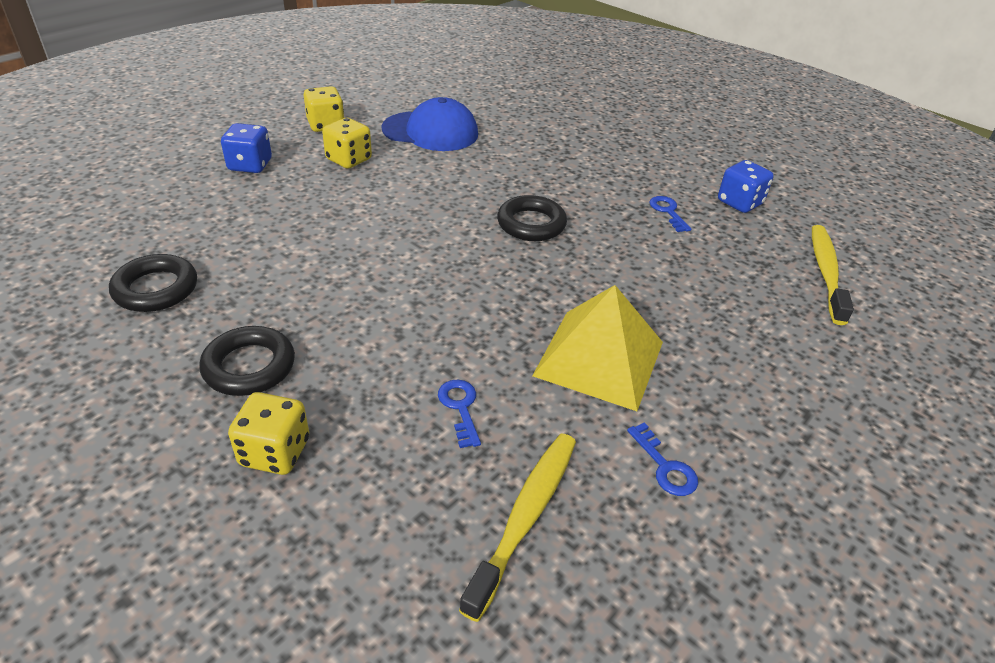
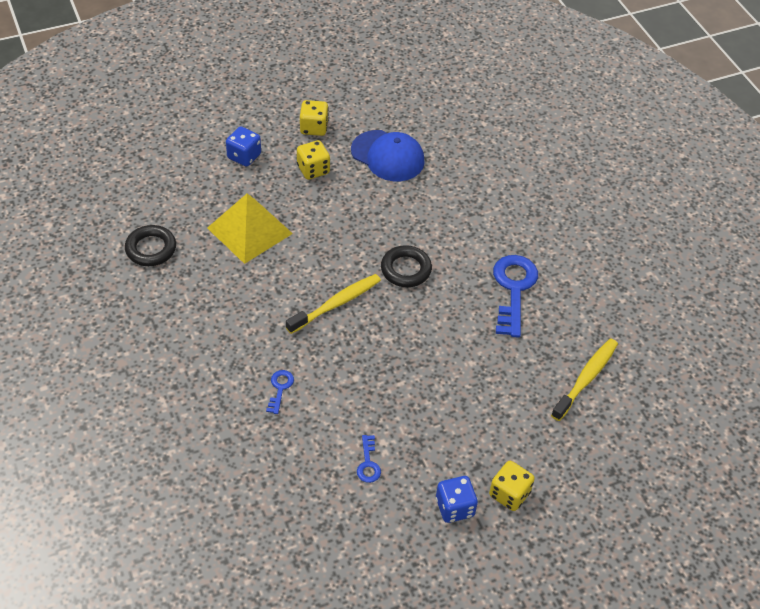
camera: 25 degrees right, 10 degrees up
black ring [199,326,295,396] -> none
yellow dice [228,392,309,475] -> yellow dice moved to [489,461,535,511]
yellow toothbrush [459,433,576,622] -> yellow toothbrush moved to [286,274,381,334]
yellow pyramid [532,285,663,411] -> yellow pyramid moved to [207,193,293,264]
blue key [649,196,692,232] -> blue key [493,255,538,338], size x2.13
blue dice [718,160,774,213] -> blue dice moved to [436,476,478,523]

